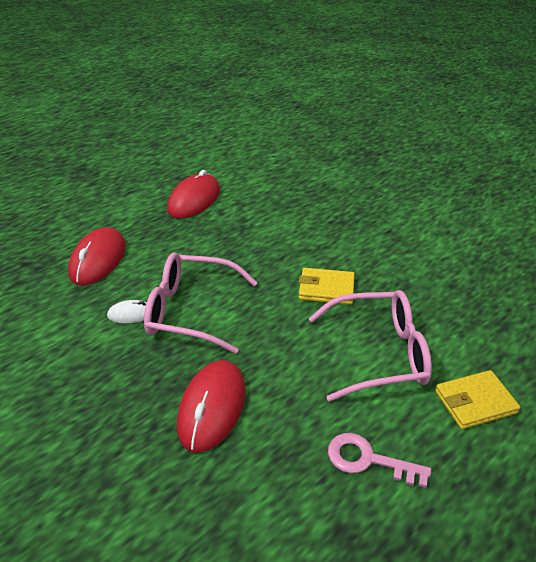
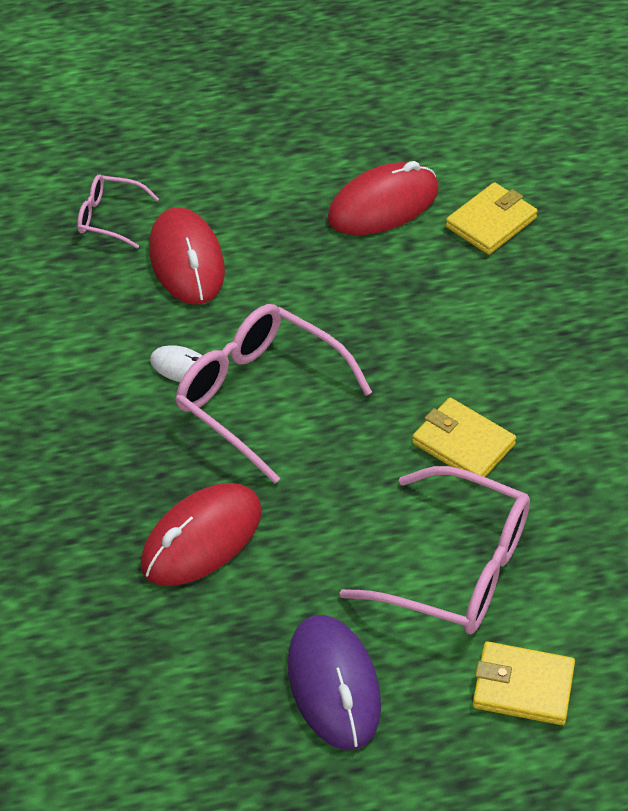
camera: 30 degrees right, 10 degrees up
red mouse [68,227,126,285] -> red mouse turned 60 degrees counterclockwise [149,207,225,304]
pink key [328,433,431,488] -> purple mouse [288,615,381,750]
none -> pink glasses [77,175,159,249]
none -> yellow wallet [446,182,538,255]

